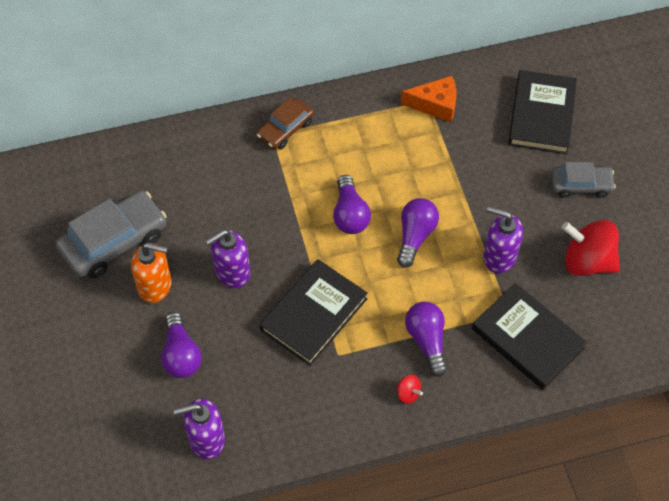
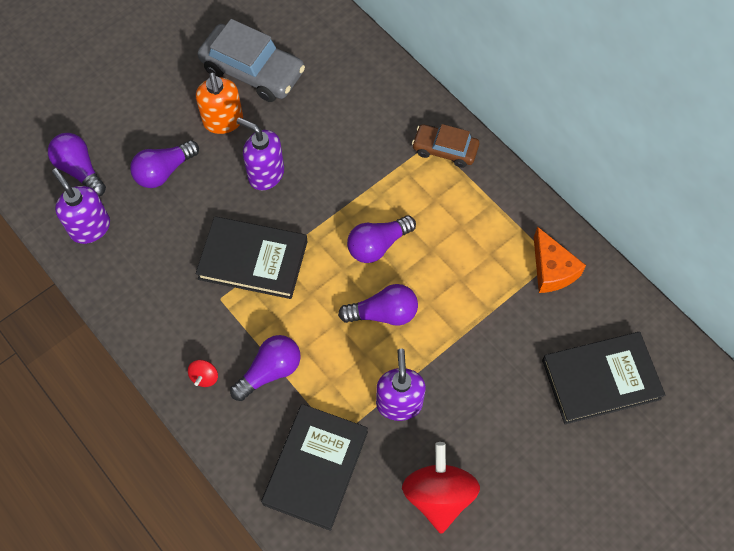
camera: 65 degrees right, 5 degrees up
grey car [551,162,616,198] -> none
none -> purple light bulb [48,133,106,196]

